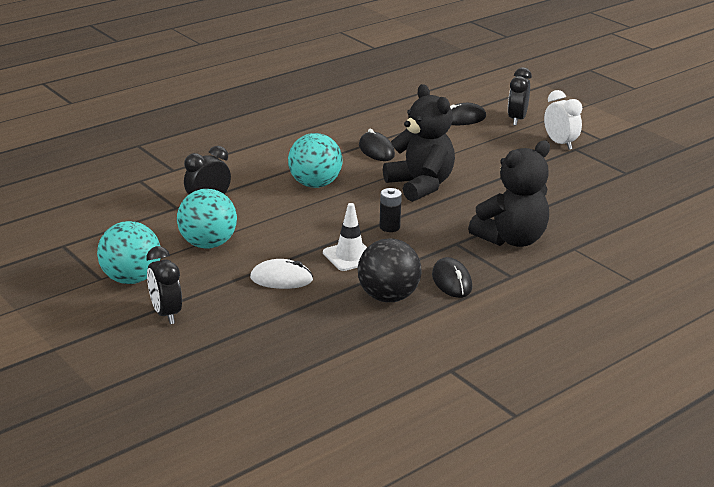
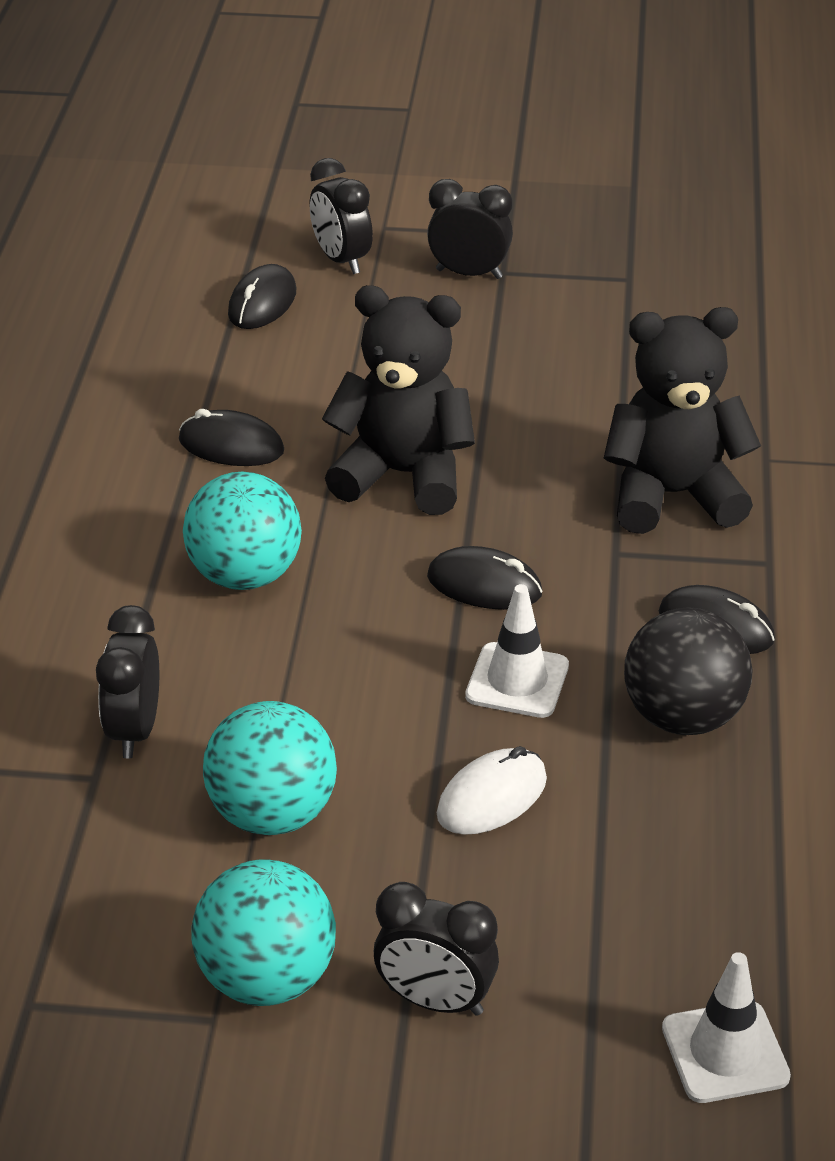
camera: 45 degrees left, 10 degrees up
black battery [379,188,402,232] -> black mouse [427,546,543,610]
black teddy bear [468,141,550,247] -> black teddy bear turned 105 degrees counterclockwise [604,307,761,534]
white clock [544,90,582,150] -> black clock [427,179,513,279]
none -> white traffic cone [662,952,791,1103]

